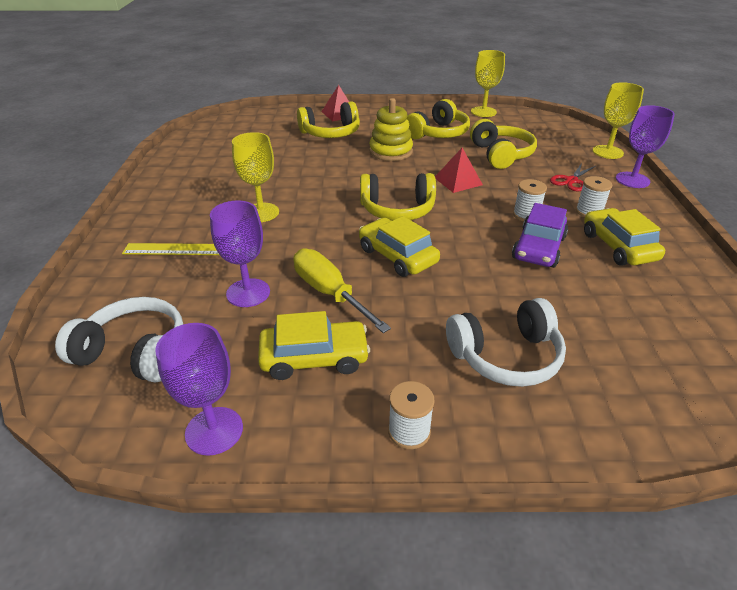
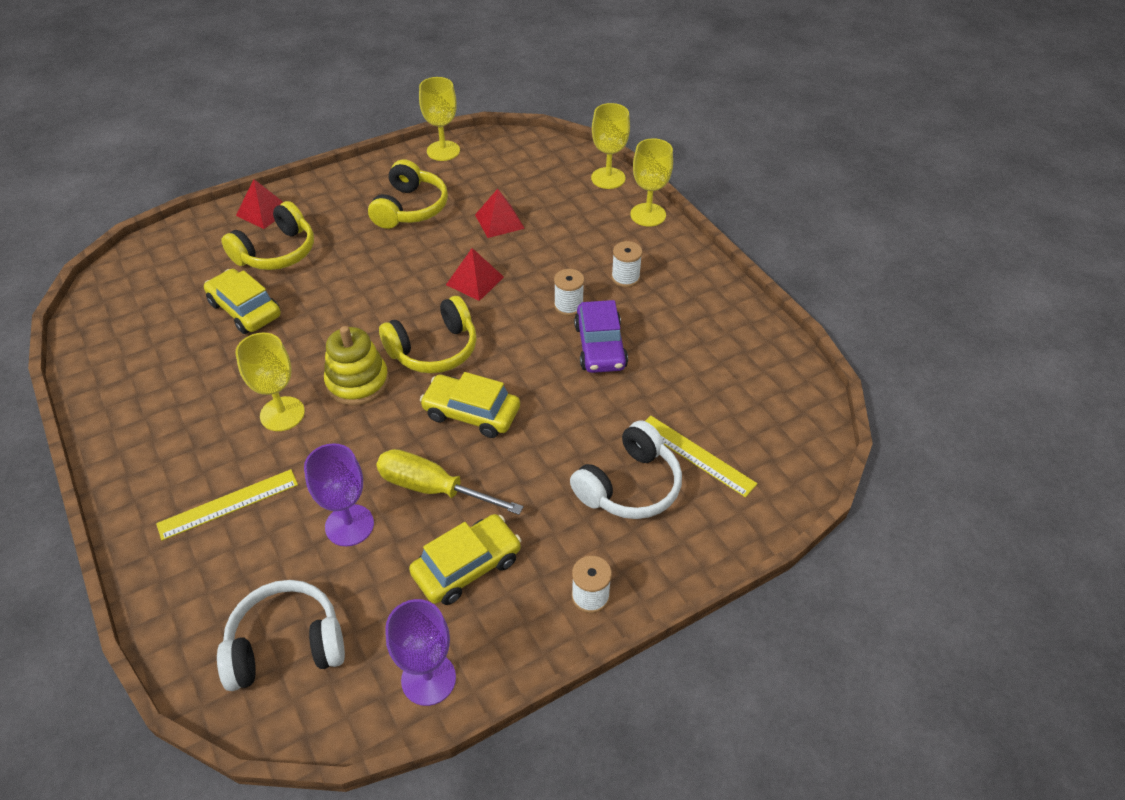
camera: 30 degrees left, 10 degrees up
yellow stacking toy [369,98,413,161] -> yellow stacking toy moved to [324,326,389,406]
yellow headphones [470,119,537,169] -> red pyramid [475,189,525,238]
red scissors [550,163,596,192] -> none
yellow car [584,208,665,266] -> yellow car moved to [204,269,281,334]
purple goblet [616,105,675,188] -> yellow goblet [630,138,673,227]
none -> yellow ruler [645,416,757,497]

